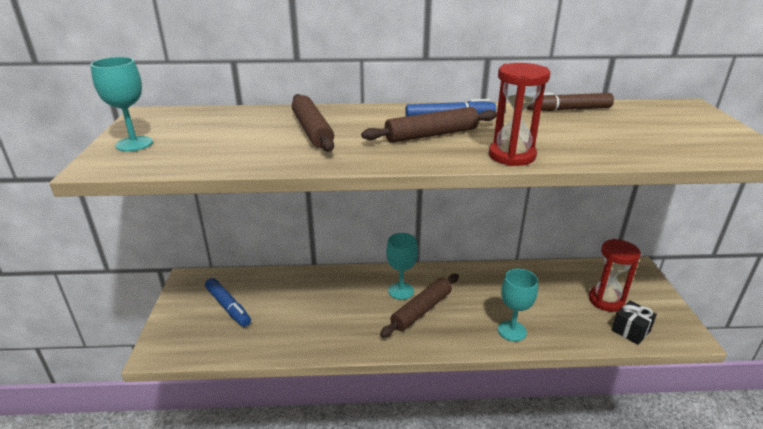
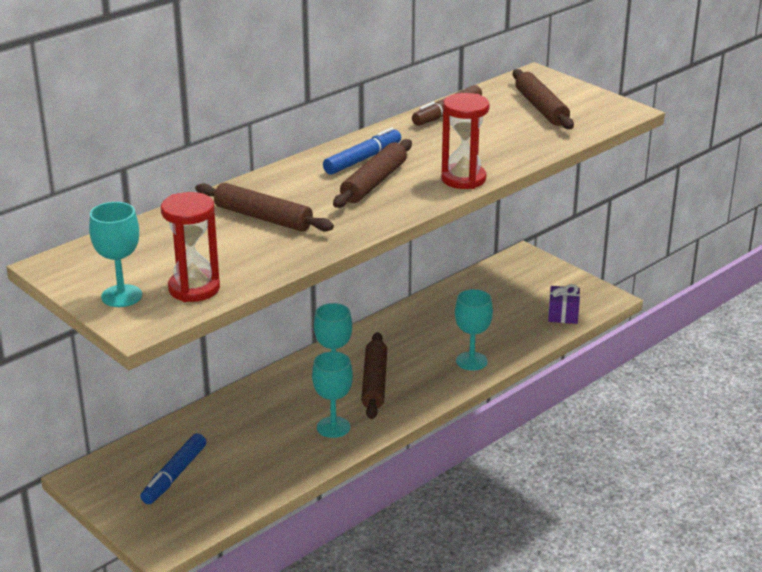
camera: 40 degrees left, 0 degrees up
blue marker [205,278,251,327] -> blue marker turned 105 degrees clockwise [140,433,206,504]
red hourglass [589,239,641,312] -> red hourglass moved to [161,192,220,302]
black gift [612,301,657,345] -> purple gift [548,284,580,324]
none -> turquoise goblet [312,351,353,438]
none -> brown rolling pin [513,69,574,129]

